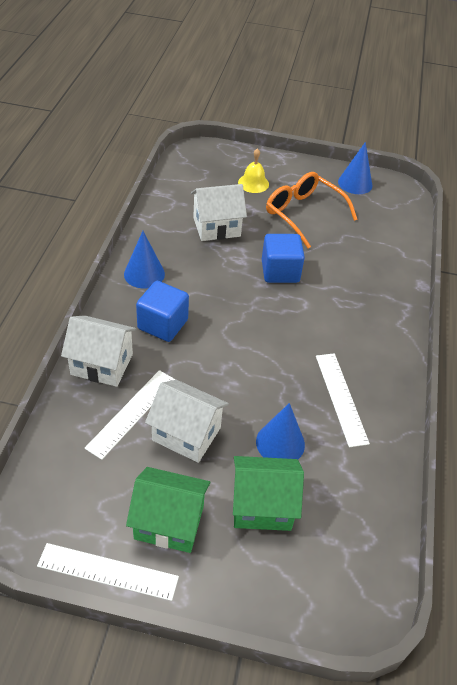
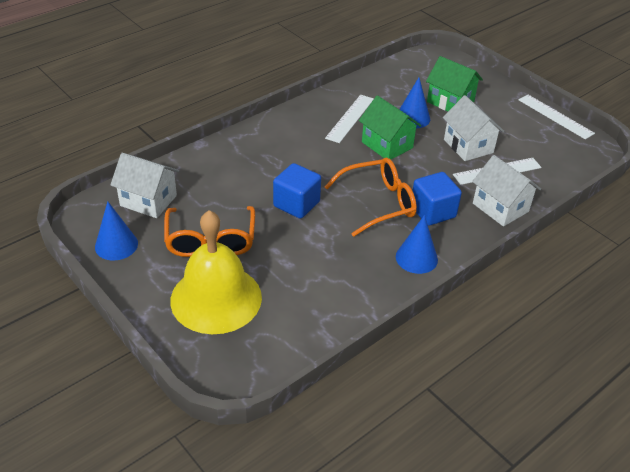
camera: 140 degrees left, 5 degrees down
green house [126,467,210,553] -> green house moved to [359,95,421,159]
white house [191,184,247,241] -> white house moved to [110,153,179,218]
yellow bell [238,148,269,193] -> yellow bell [170,210,262,334], size x2.28
none -> orange glasses [325,158,417,237]

